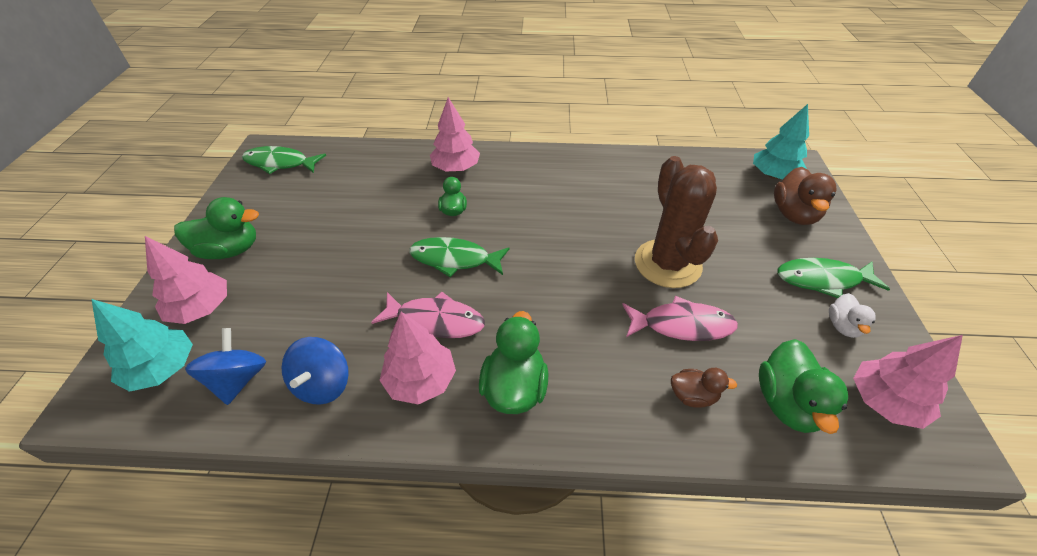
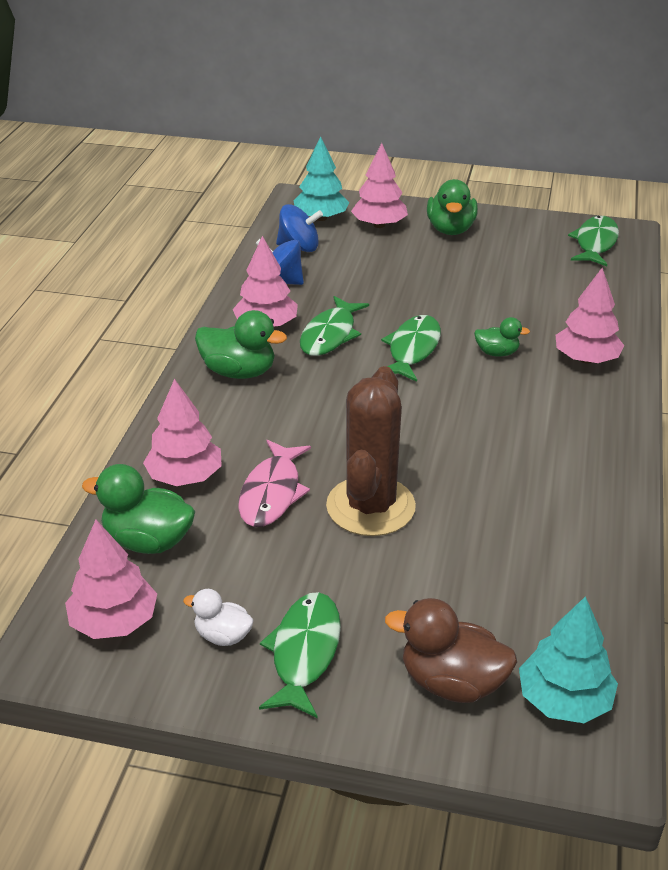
camera: 100 degrees right, 10 degrees down
pink fish [371,292,485,338] -> green fish [300,296,369,356]
brown cactus [635,156,718,288] -> brown cactus turned 75 degrees counterclockwise [326,366,416,536]
brown duck [671,368,737,408] -> pink tree [143,379,222,486]

